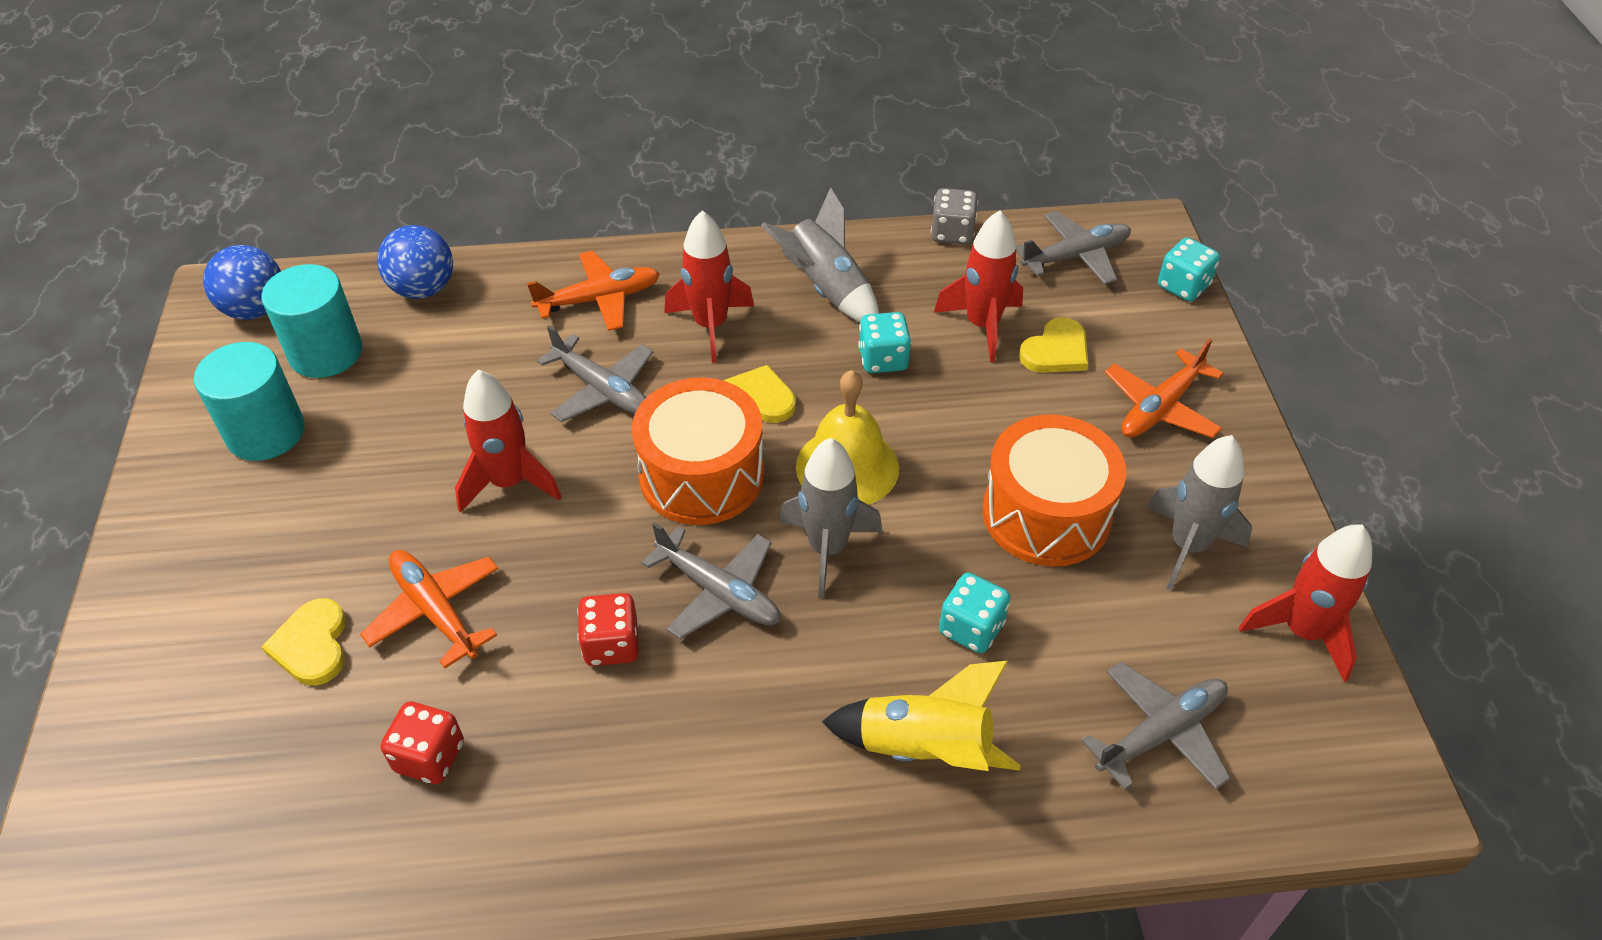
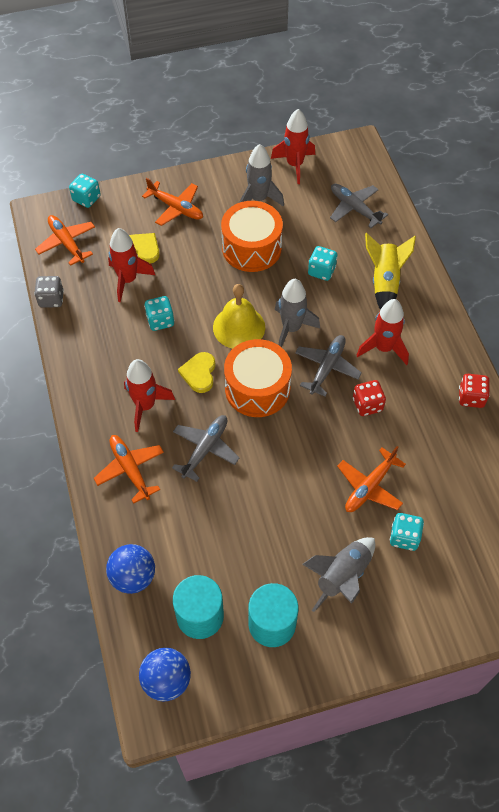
camera: 100 degrees left, 10 degrees up
yellow heart [261,598,346,686] -> turquoise dice [390,513,424,551]
red dice [381,702,464,784] -> red dice moved to [459,374,490,408]
red rocket [455,370,561,513] -> red rocket moved to [356,299,409,365]
grey rocket [761,187,879,322] -> grey rocket moved to [302,537,375,612]
grey plane [1016,211,1131,285] -> orange plane [35,215,95,266]

